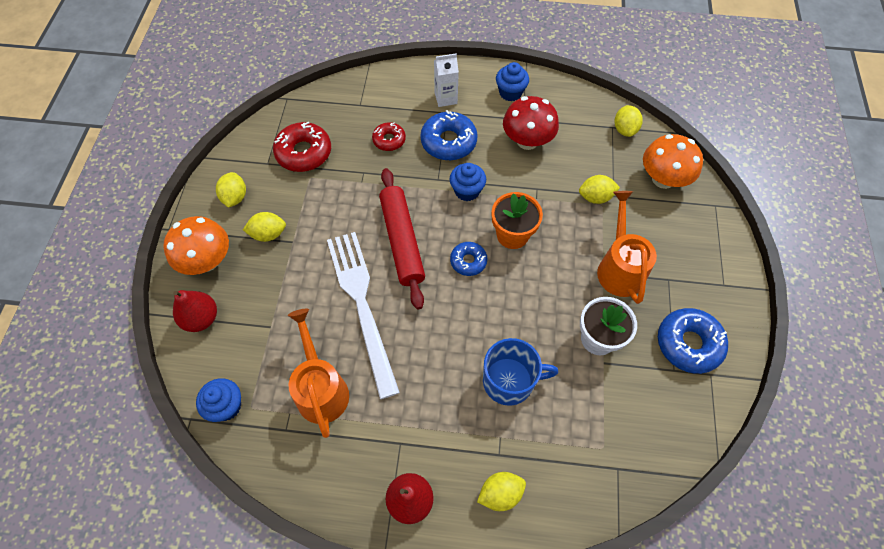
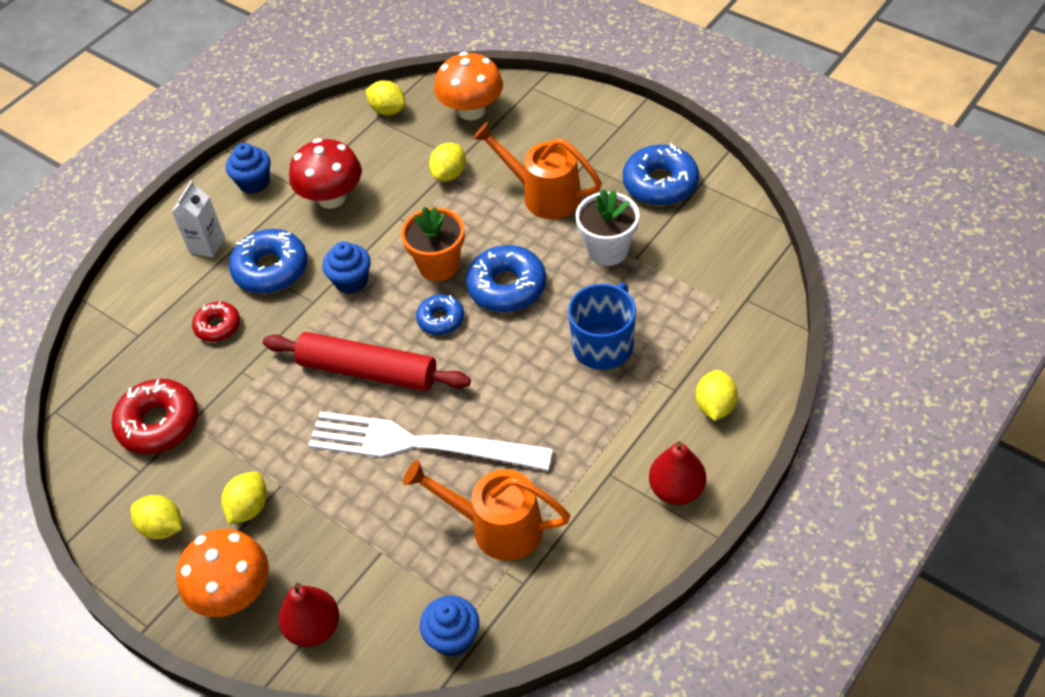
camera: 55 degrees left, 10 degrees down
none -> blue donut [466,245,546,312]

